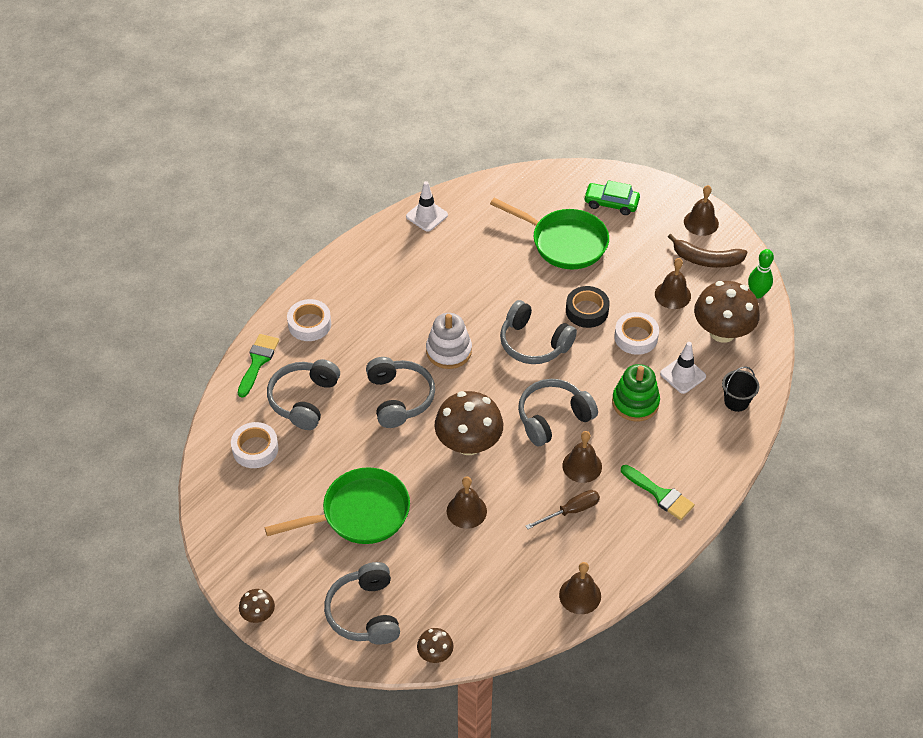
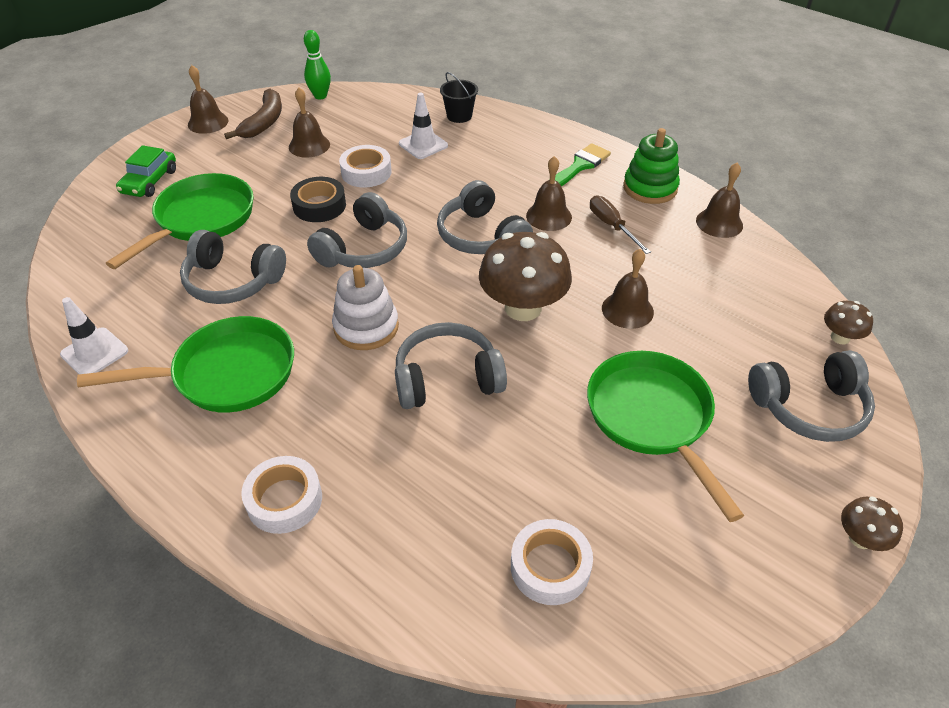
camera: 90 degrees left, 5 degrees down
green brush [238,334,279,398] -> none
grey headphones [267,359,340,430] -> grey headphones moved to [180,230,286,304]
green stacking toy [612,364,660,421] -> green stacking toy moved to [623,128,680,204]
brown mushroom [694,281,760,343] -> none
none -> green pan [77,316,294,413]

